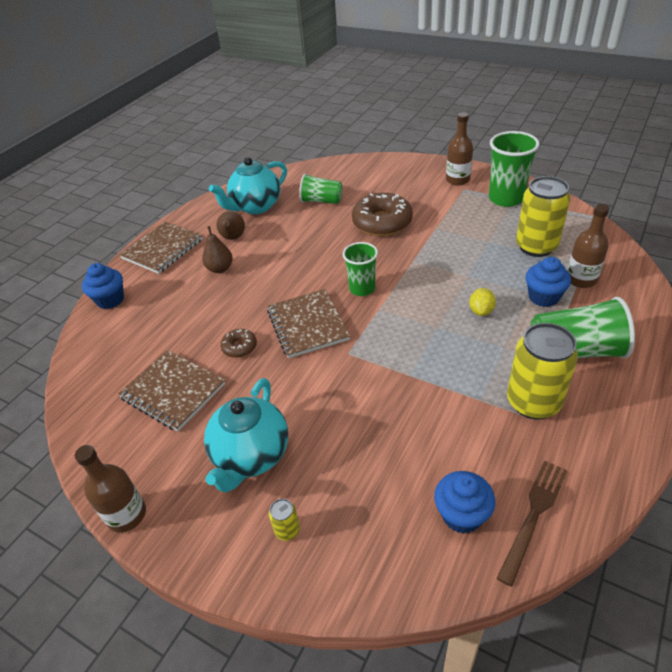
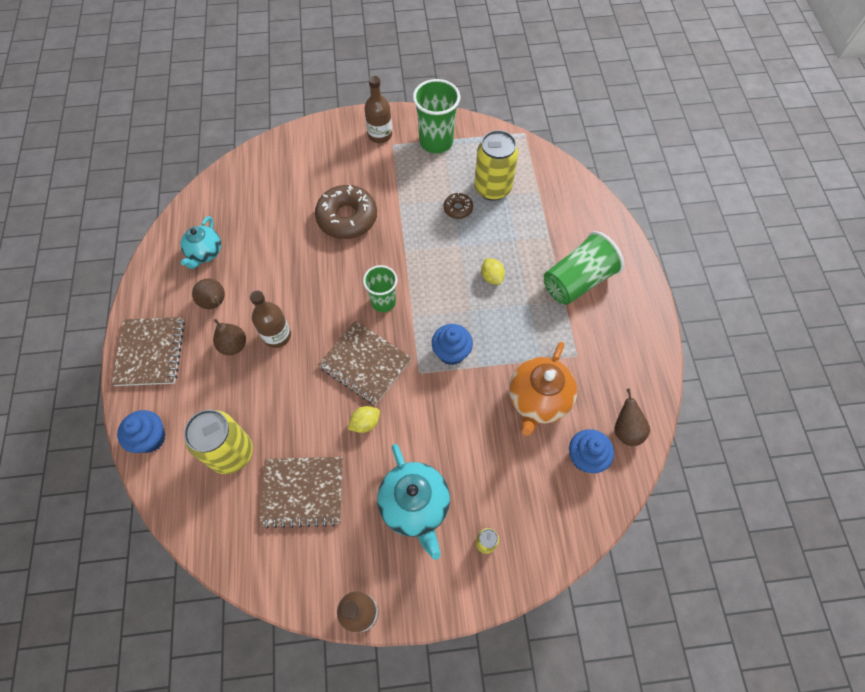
camera: 40 degrees left, 20 degrees up
turquoise teapot [209,157,287,214] -> turquoise teapot [180,216,221,269], size x0.65
brown donut [221,329,257,358] -> brown donut moved to [444,193,473,219]
green cup [299,173,342,204] -> none
brown fork [497,460,567,587] -> brown pear [614,388,650,446]
yellow can [507,323,578,420] -> yellow can moved to [184,410,253,474]
blue cupcake [526,257,571,307] -> blue cupcake moved to [432,324,473,365]
brown bottle [567,204,609,288] -> brown bottle moved to [250,290,291,348]
none -> yellow lemon [348,406,380,433]
none -> orange teapot [509,342,577,436]

